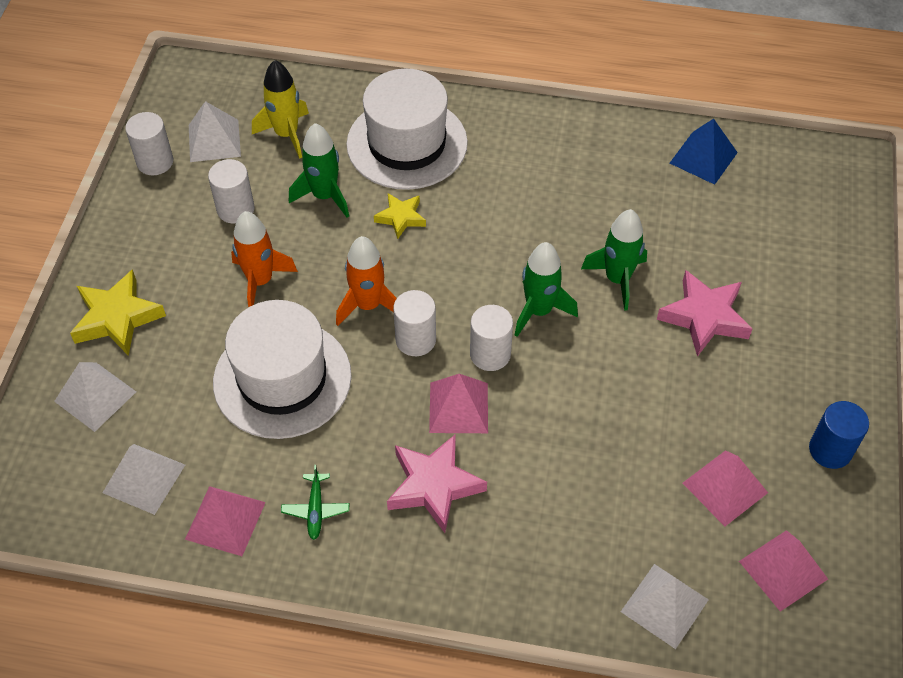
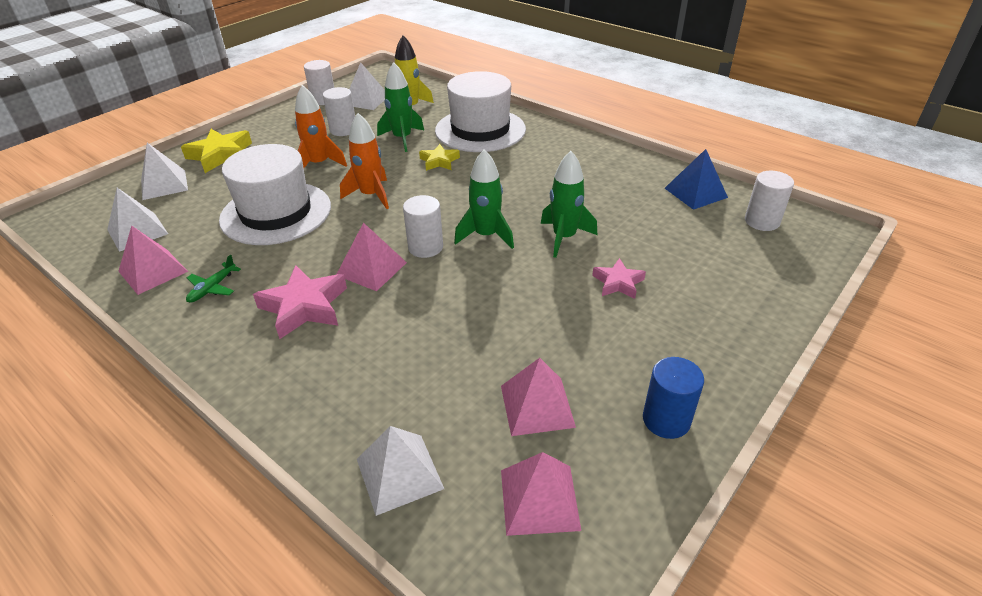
camera: 30 degrees right, 15 degrees down
white cylinder [393,290,436,356] -> white cylinder moved to [745,171,794,231]
pink star [657,270,752,357] -> pink star [592,258,646,299], size x0.60

